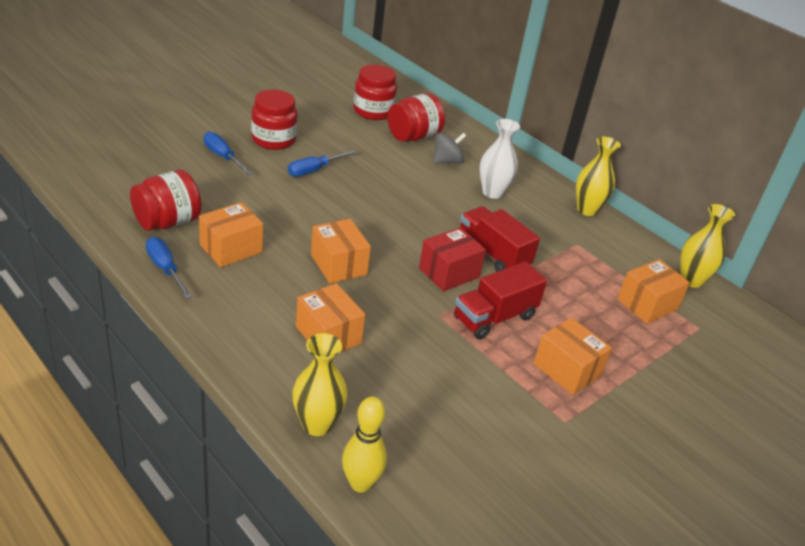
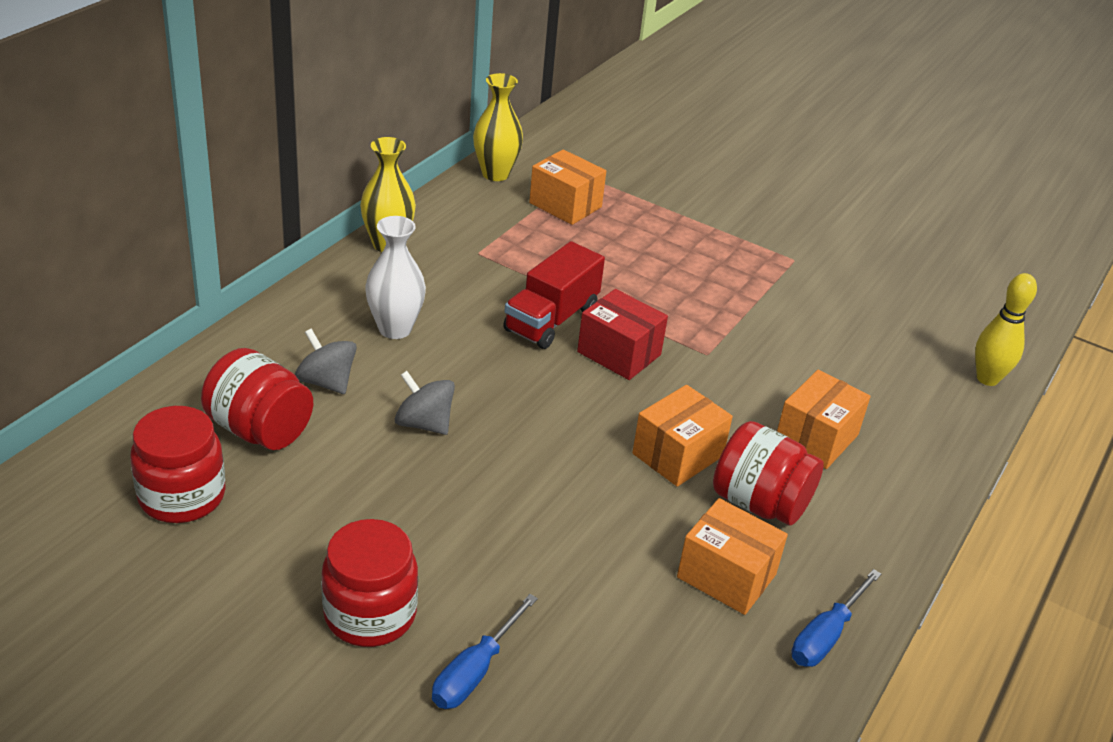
camera: 105 degrees left, 0 degrees up
red jar [130,170,202,231] -> red jar moved to [713,421,824,526]
blue screwdriver [288,150,357,177] -> none
yellow vase [292,333,348,436] -> none
red truck [454,262,547,340] -> none
orange box [534,318,612,395] -> none
none -> grey spinning top [395,371,455,435]

